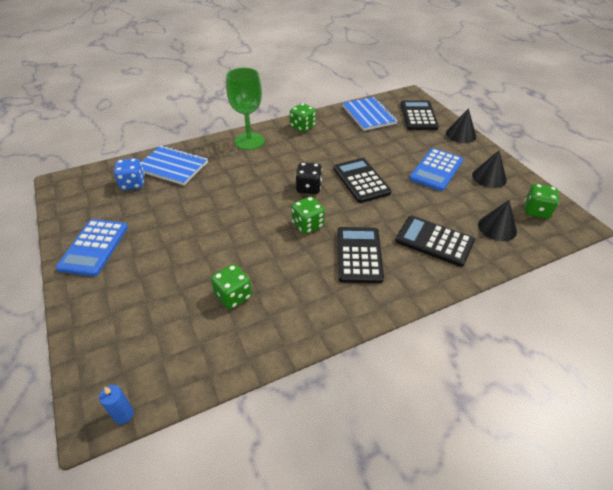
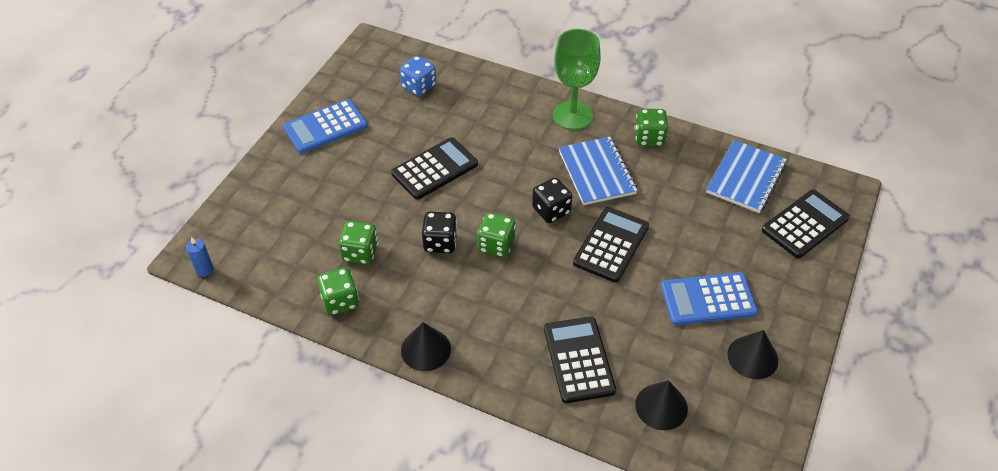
camera: 50 degrees right, 5 degrees up
blue notebook [141,145,208,186] -> blue notebook moved to [559,137,638,205]
black calculator [337,227,384,283] -> black calculator moved to [391,137,478,200]
black cone [446,108,476,143] -> black cone moved to [401,322,451,371]
green dice [525,184,559,219] -> green dice moved to [317,268,359,315]
none -> black dice [422,212,457,253]

